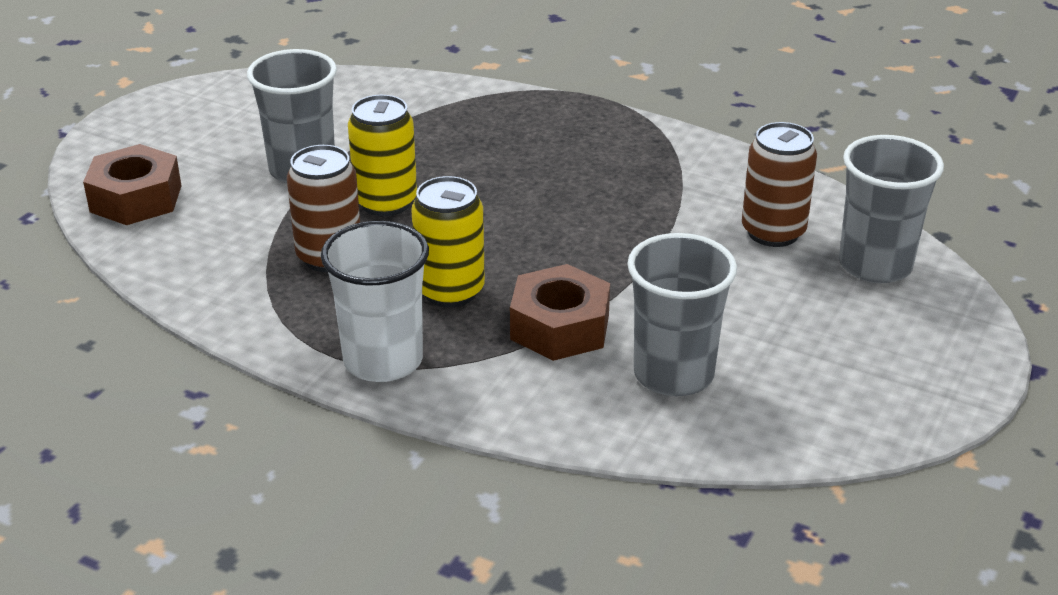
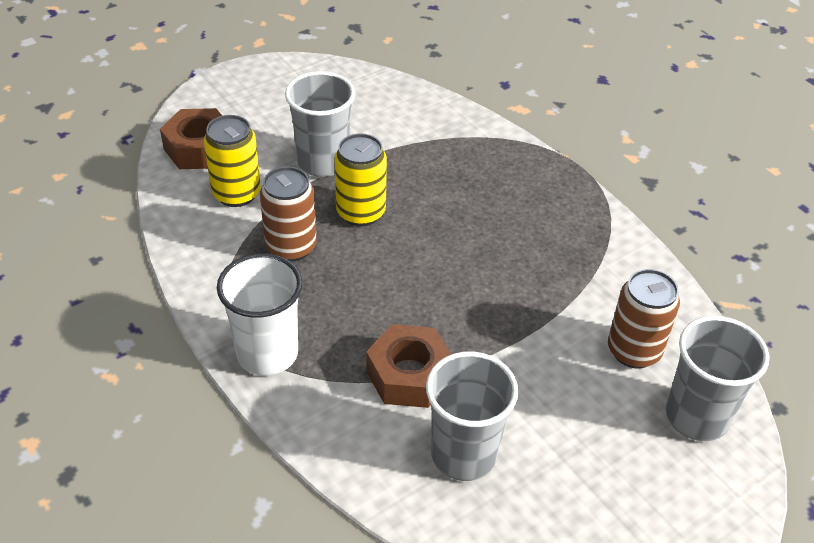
camera: 25 degrees right, 10 degrees up
yellow can [411,176,485,307] -> yellow can moved to [204,115,261,207]

